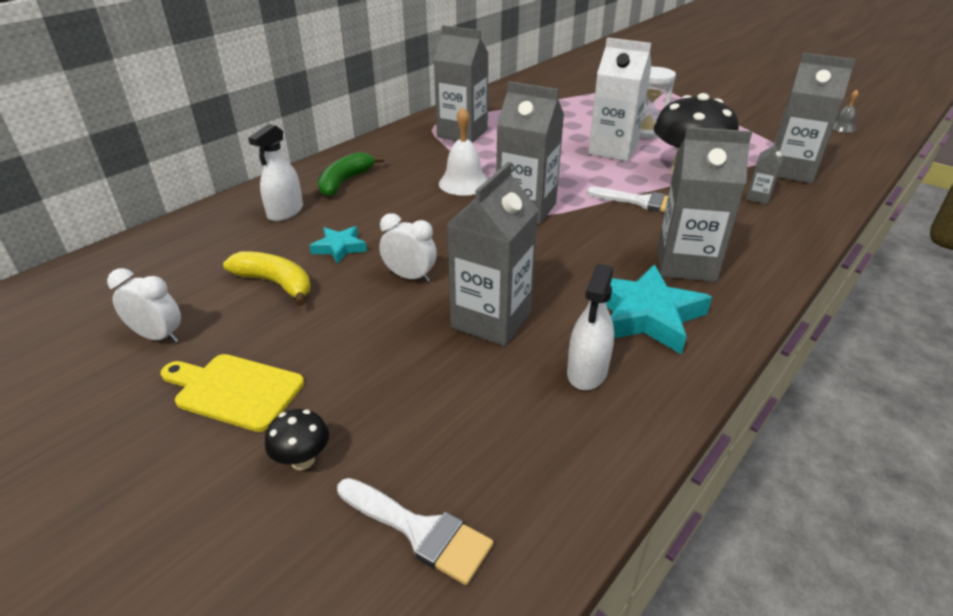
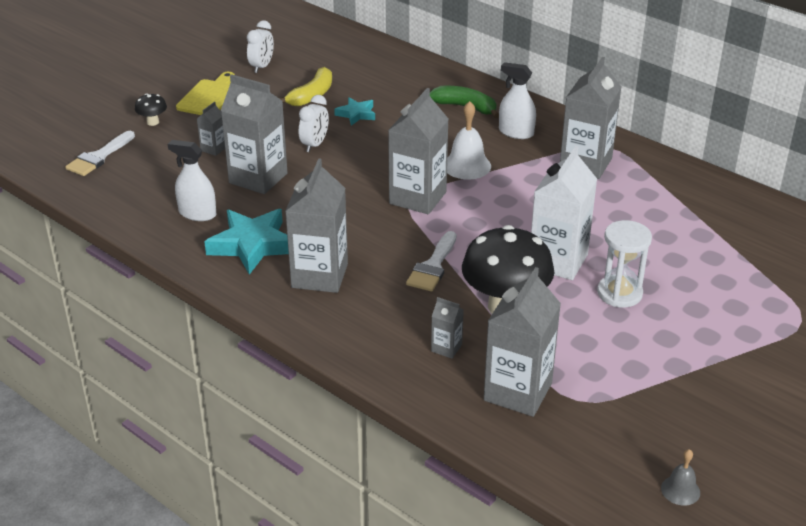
camera: 90 degrees right, 0 degrees up
white spray bottle [248,124,303,221] -> white spray bottle moved to [499,62,536,139]
none -> grey carton [197,102,225,156]

